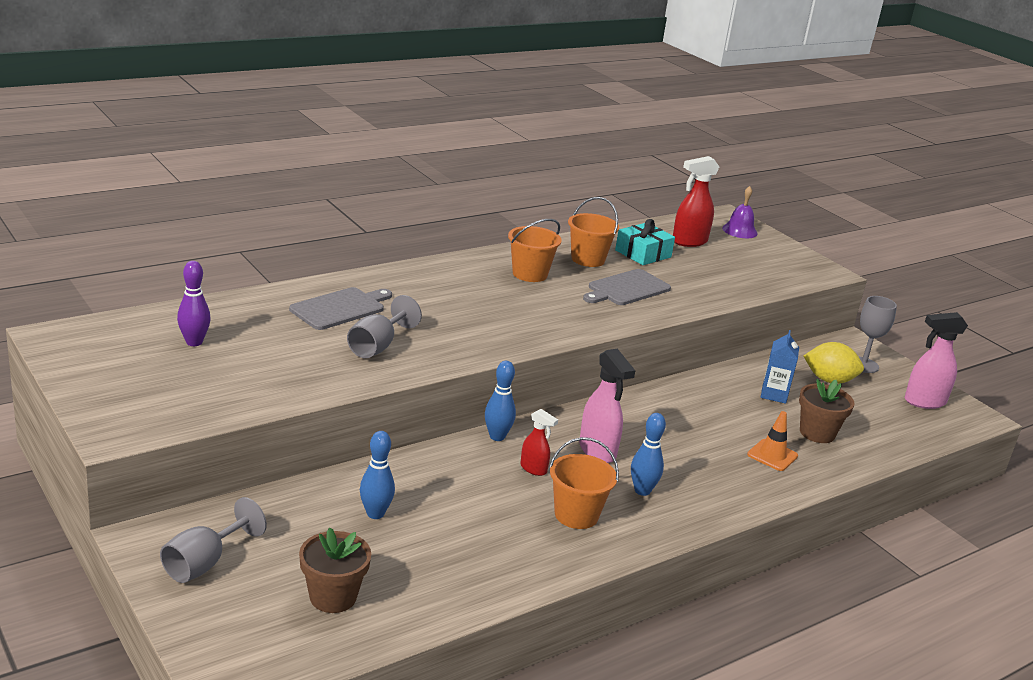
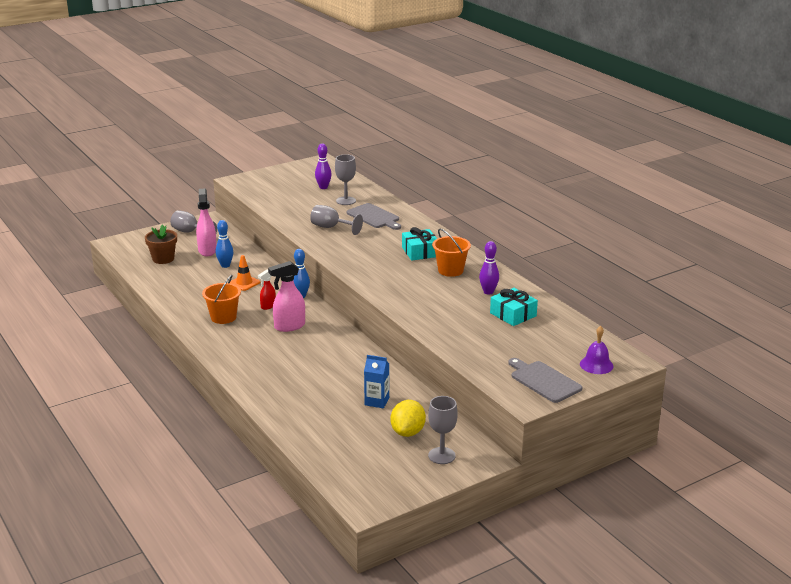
camera: 95 degrees right, 0 degrees up
orange bucket [568,197,619,267] -> purple bowling pin [479,241,499,295]
grey cutting board [583,269,671,305] -> grey cutting board moved to [508,358,582,403]
blue bowling pin [631,413,666,496] -> none
red spray bottle [673,156,719,247] -> none
orange traffic cone [747,411,798,471] -> orange traffic cone moved to [230,255,260,291]
brown flower pot [799,379,854,443] -> none
pink spray bottle [905,312,968,409] -> pink spray bottle moved to [196,189,217,256]
none -> grey goblet [335,154,356,205]
none -> turquoise gift [402,227,437,261]

